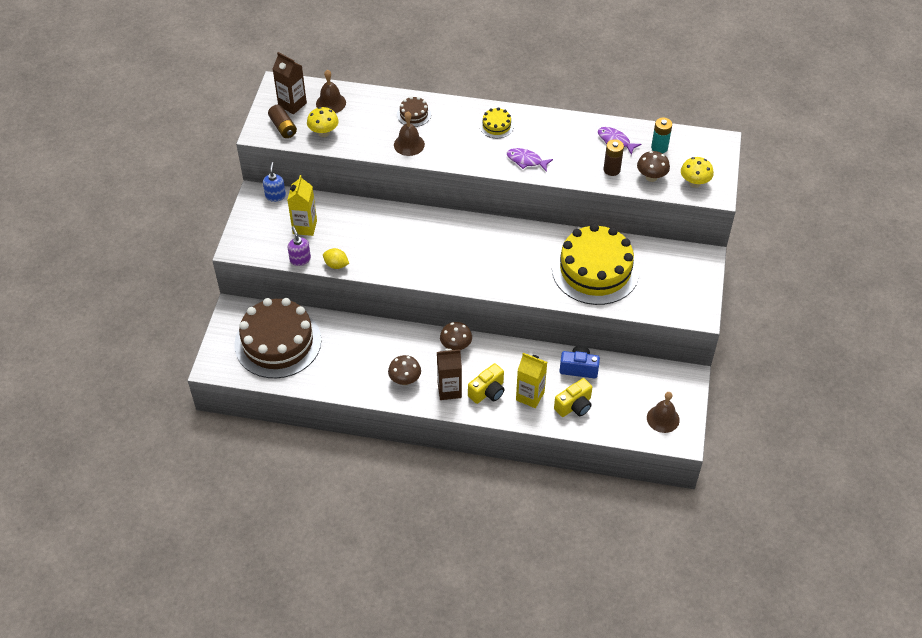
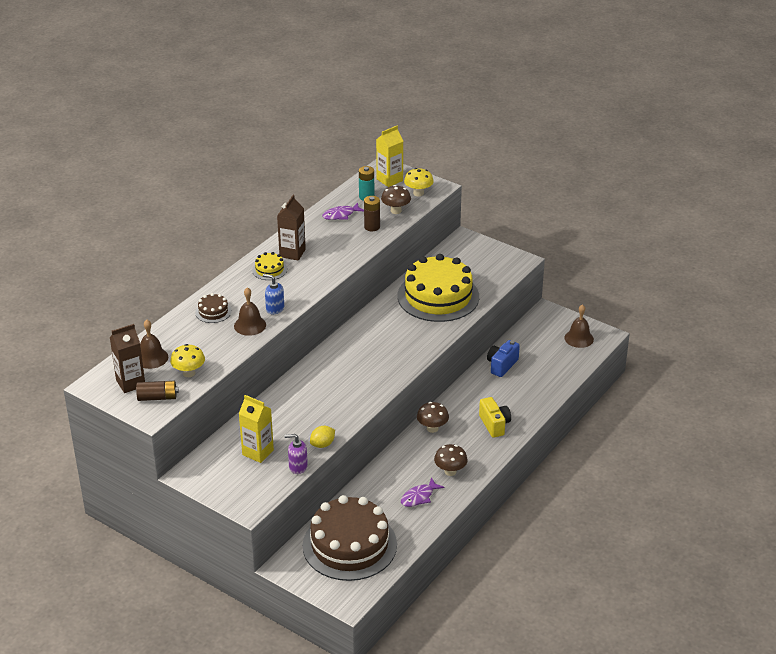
camera: 65 degrees left, 15 degrees down
blue soap dispenser [263,162,286,202] -> blue soap dispenser moved to [263,274,284,314]
brown carton [437,349,462,400] -> brown carton moved to [277,195,306,261]
purple fish [507,148,553,172] -> purple fish moved to [401,477,444,507]
yellow carton [516,353,547,408] -> yellow carton moved to [376,126,403,187]
yellow camera [554,378,592,417] -> none

